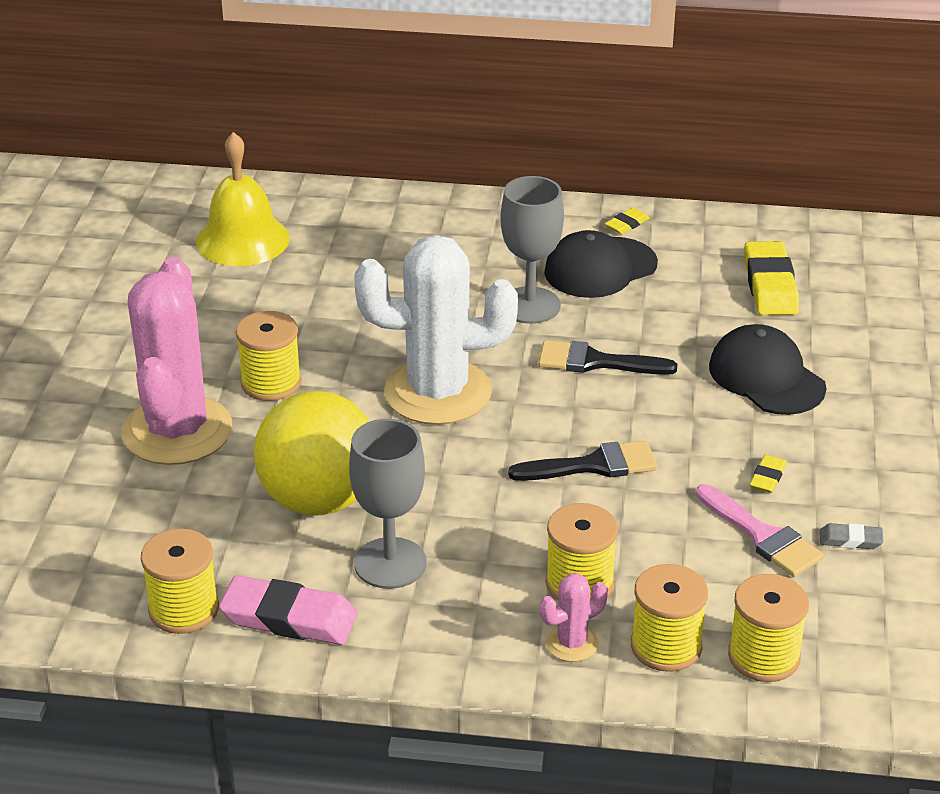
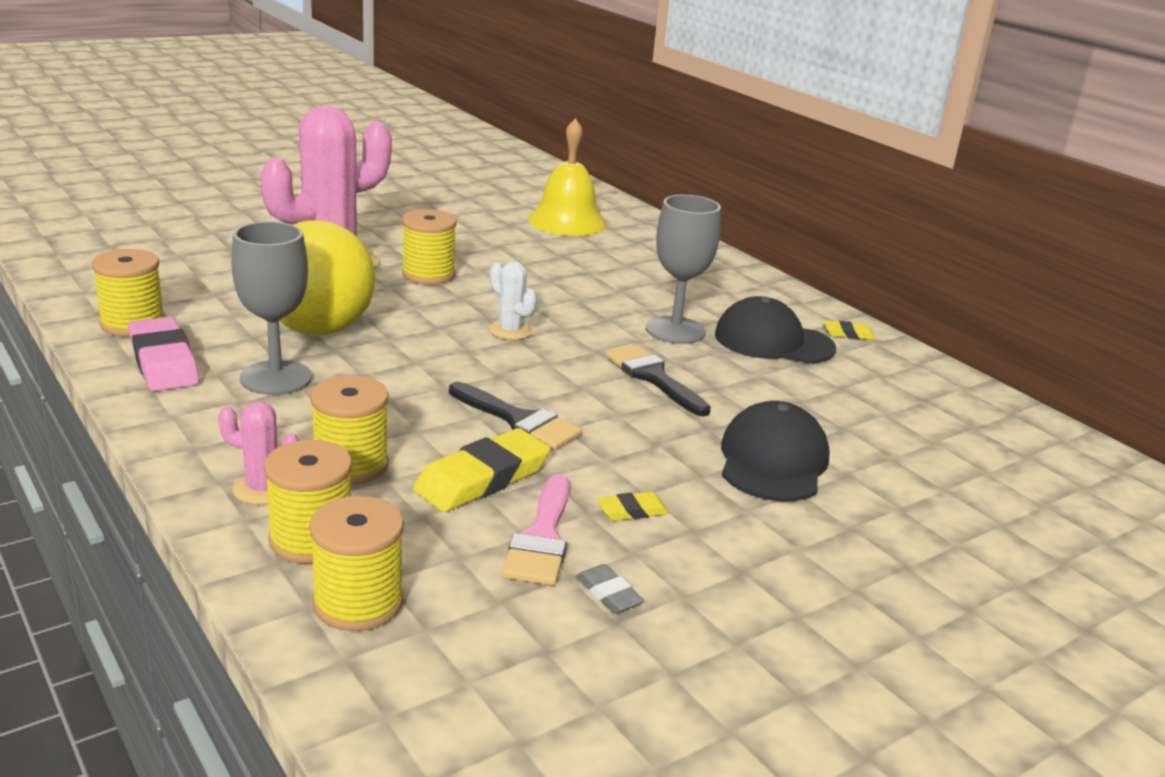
camera: 45 degrees right, 10 degrees down
white cactus [354,235,518,425] -> white cactus [489,261,537,340], size x0.42
yellow eraser [744,241,799,315] -> yellow eraser moved to [413,428,550,512]

